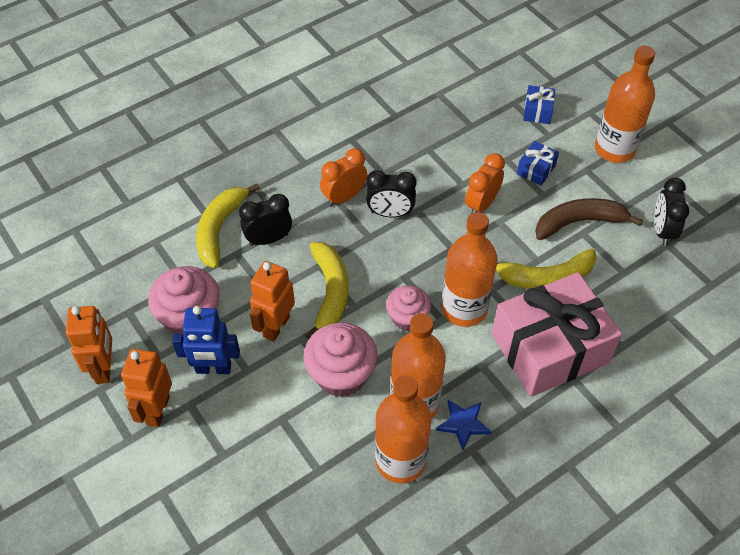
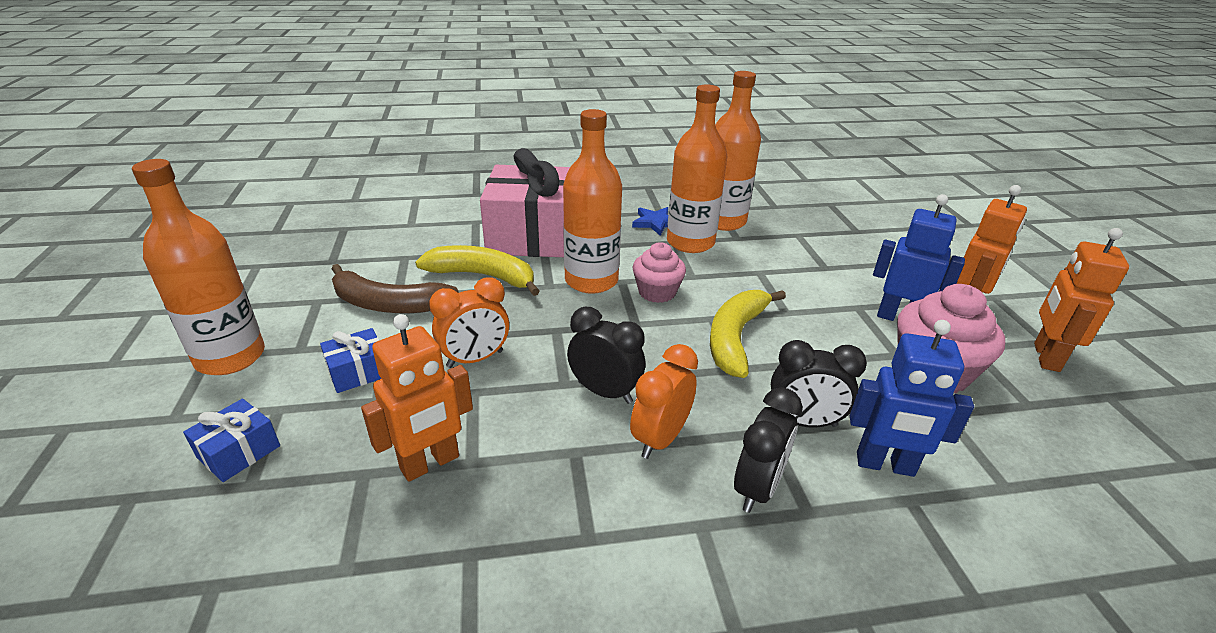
camera: 155 degrees left, 20 degrees down
yellow banana [196,183,260,268] -> blue robot [850,320,974,477]
orange robot [250,261,295,342] -> orange robot moved to [361,314,473,482]
pink cupcake [303,323,378,397] -> none
orange clock [320,148,367,207] -> orange clock turned 135 degrees clockwise [630,344,698,459]
black clock [654,177,689,246] -> black clock moved to [734,387,803,513]

